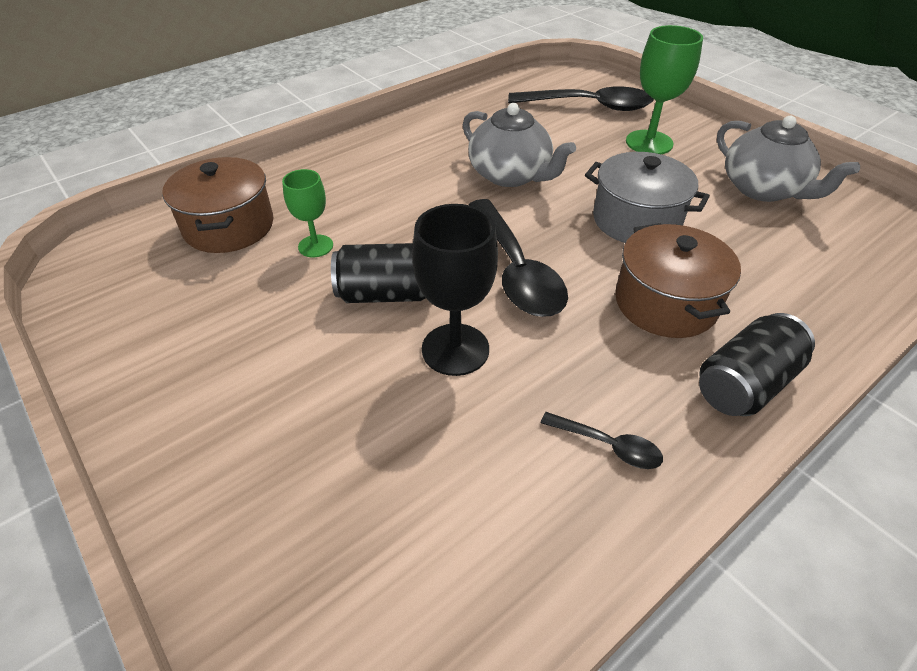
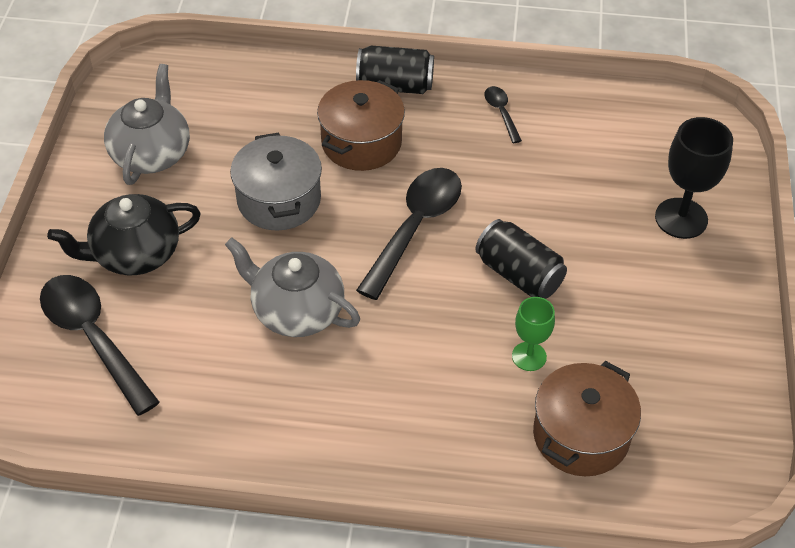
camera: 135 degrees left, 5 degrees up
black goblet [412,204,498,376] -> black goblet moved to [655,117,733,239]
grey teapot [463,103,576,187] -> grey teapot turned 60 degrees counterclockwise [225,238,360,337]
green goblet [626,25,703,154] -> black teapot [47,194,201,275]

